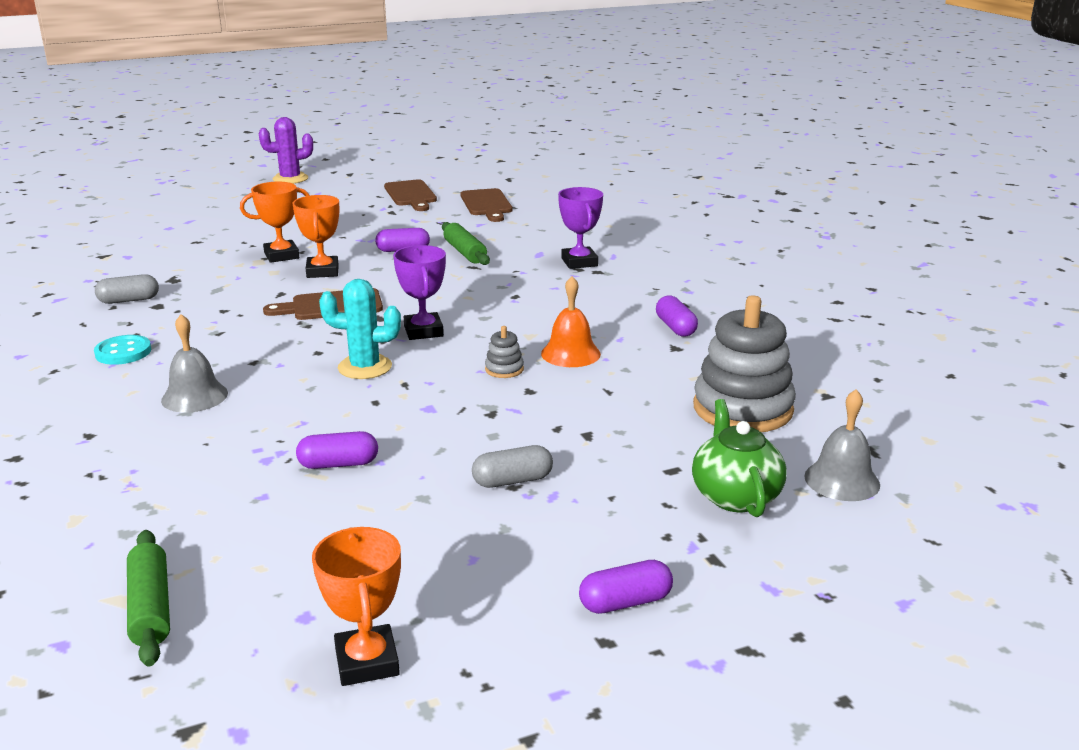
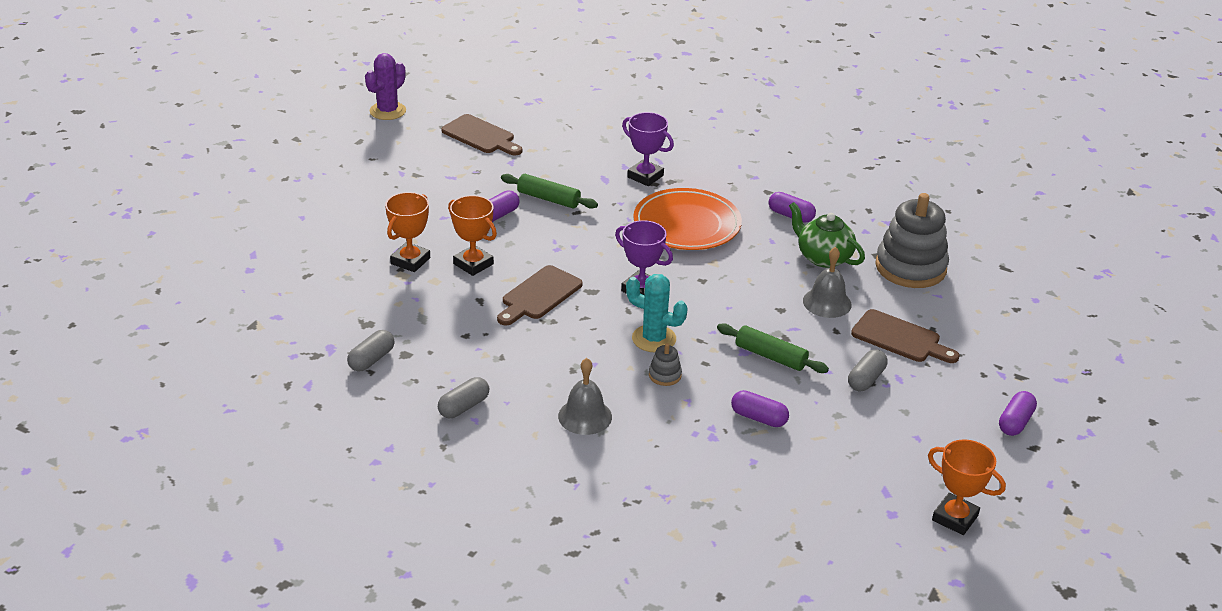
camera: 40 degrees left, 10 degrees up
turquoise button [94,335,151,365] -> grey capsule [438,377,489,418]
green rolling pin [127,530,170,667] -> green rolling pin moved to [717,323,829,373]
purple cactus [259,117,313,184] -> purple cactus moved to [365,53,406,120]
purple capsule [296,431,378,469] -> purple capsule turned 75 degrees clockwise [731,390,789,427]
turquoise cactus [319,279,401,379] -> turquoise cactus turned 60 degrees clockwise [626,274,688,352]
brown cutting board [384,179,437,211] -> brown cutting board moved to [851,309,960,363]
grey stacking toy [485,326,524,378] -> grey stacking toy moved to [649,343,682,386]
orange bell [541,276,601,367] -> none
green teapot [692,399,786,517] -> green teapot moved to [789,202,865,268]
grey bell [804,389,880,501] -> grey bell moved to [803,247,852,318]
none -> orange plate [633,188,742,250]

